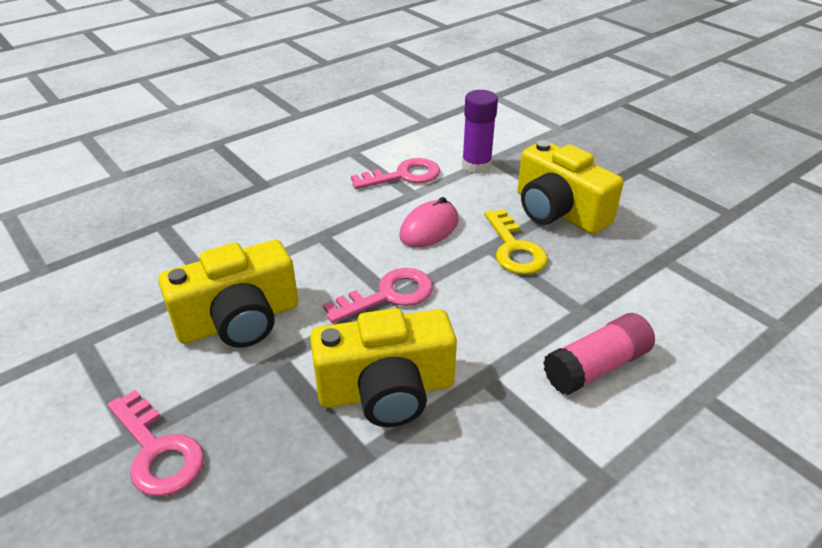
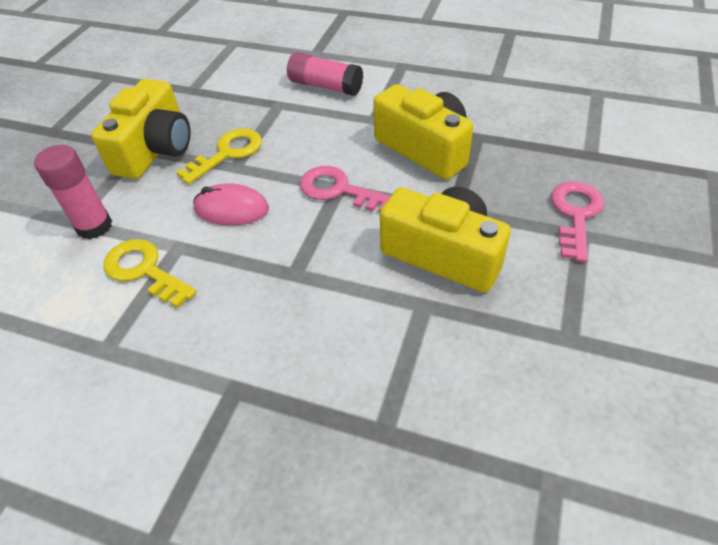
camera: 120 degrees left, 10 degrees up
pink key [351,158,440,189] -> yellow key [104,239,197,308]
purple glue stick [462,90,498,174] -> pink glue stick [34,145,112,239]

